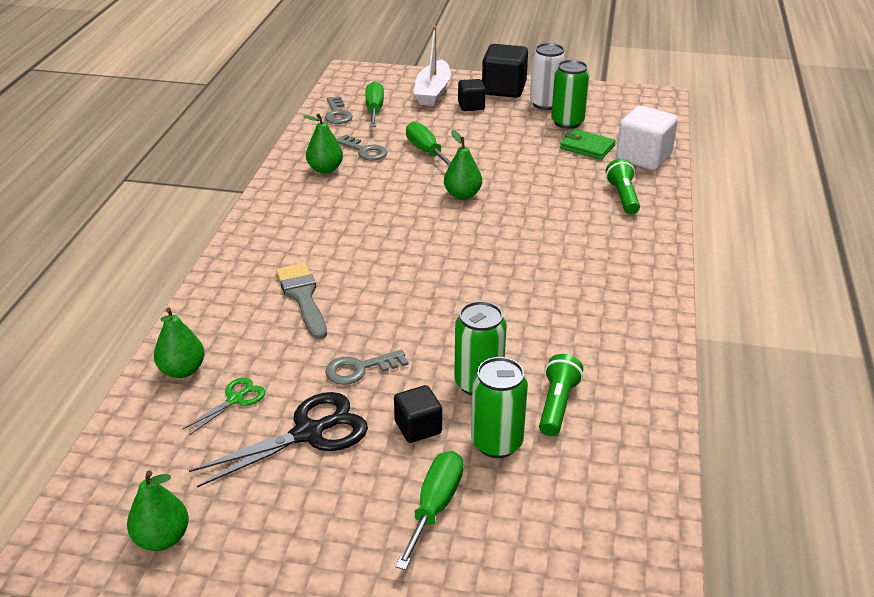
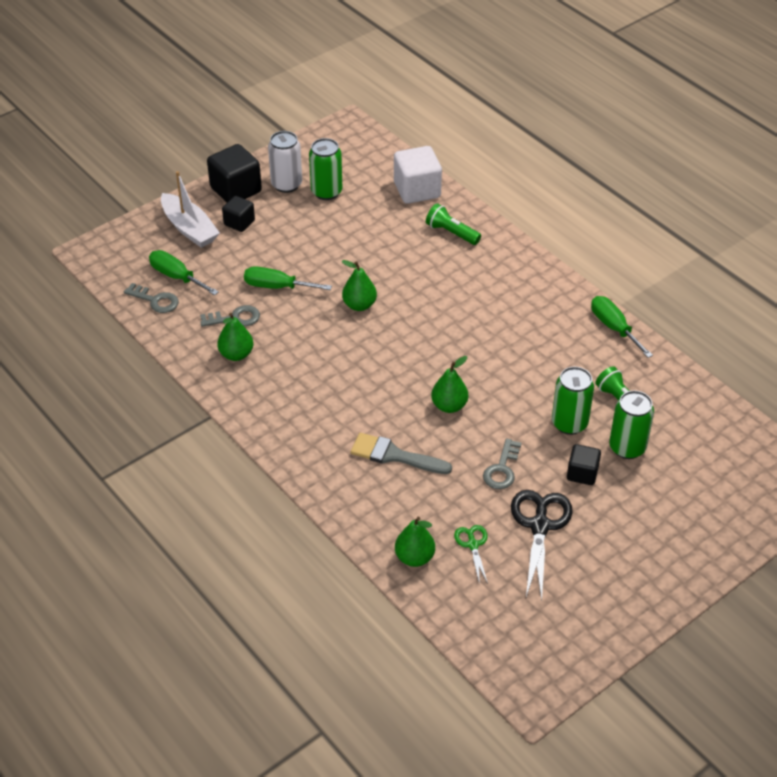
camera: 50 degrees left, 10 degrees up
green pear [127,471,189,551] -> green pear moved to [431,356,468,413]
green screwdriver [396,451,463,570] -> green screwdriver moved to [591,296,653,358]
green wallet [560,129,616,160] -> none

